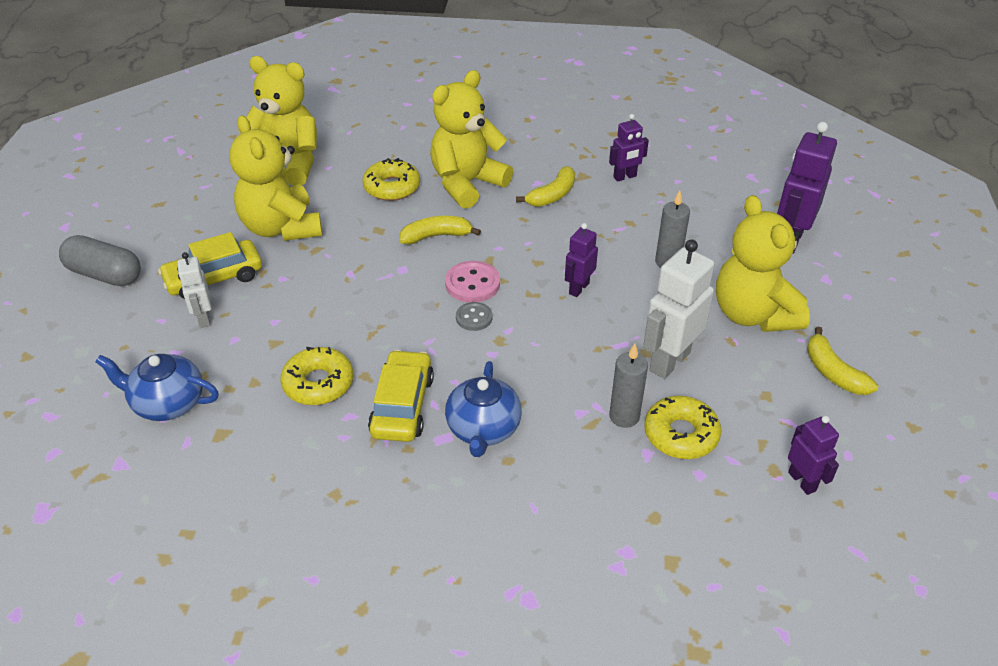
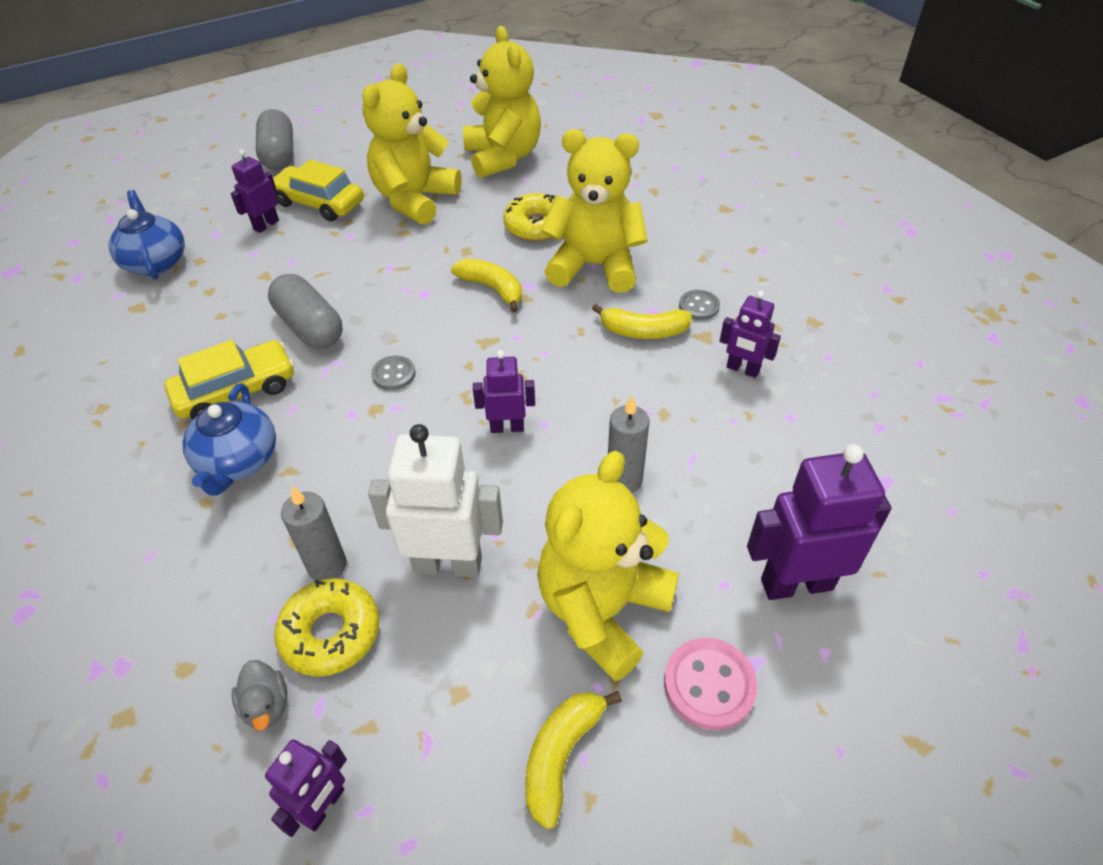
camera: 55 degrees right, 5 degrees up
white robot [177,252,211,328] -> purple robot [231,150,279,233]
yellow donut [281,347,354,405] -> none
pink button [445,261,500,303] -> pink button moved to [664,638,758,731]
blue teapot [445,361,522,457] -> blue teapot turned 60 degrees counterclockwise [182,383,276,496]
none -> grey duck [232,660,287,730]
none -> grey capsule [268,274,343,349]
none -> grey button [679,290,720,320]

